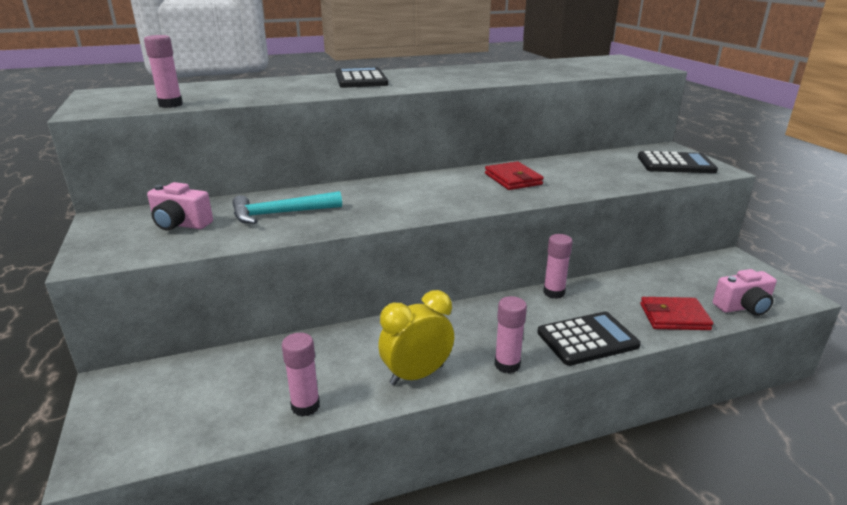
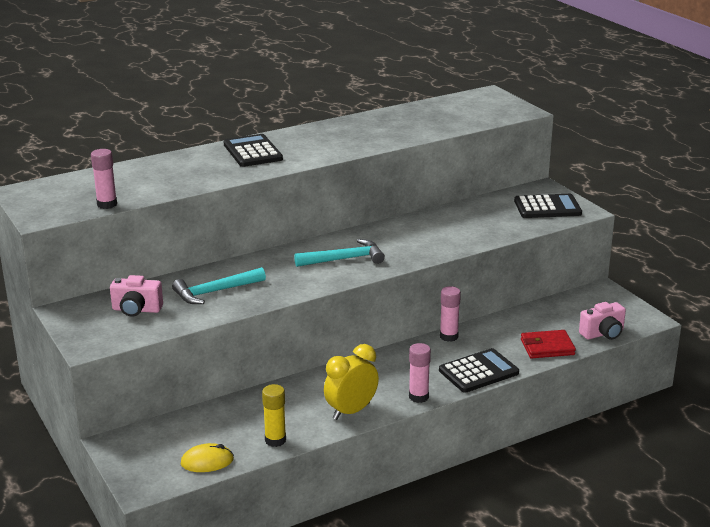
camera: 10 degrees left, 0 degrees up
pink glue stick [282,333,320,417] -> yellow glue stick [262,384,286,447]
red wallet [485,161,544,190] -> none
none -> yellow mouse [181,443,234,472]
none -> turquoise hammer [294,239,385,267]

